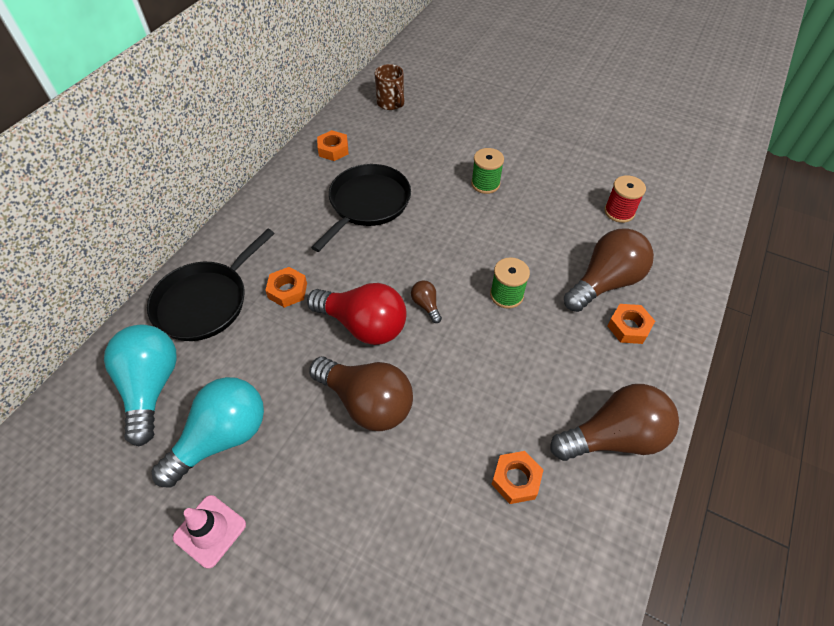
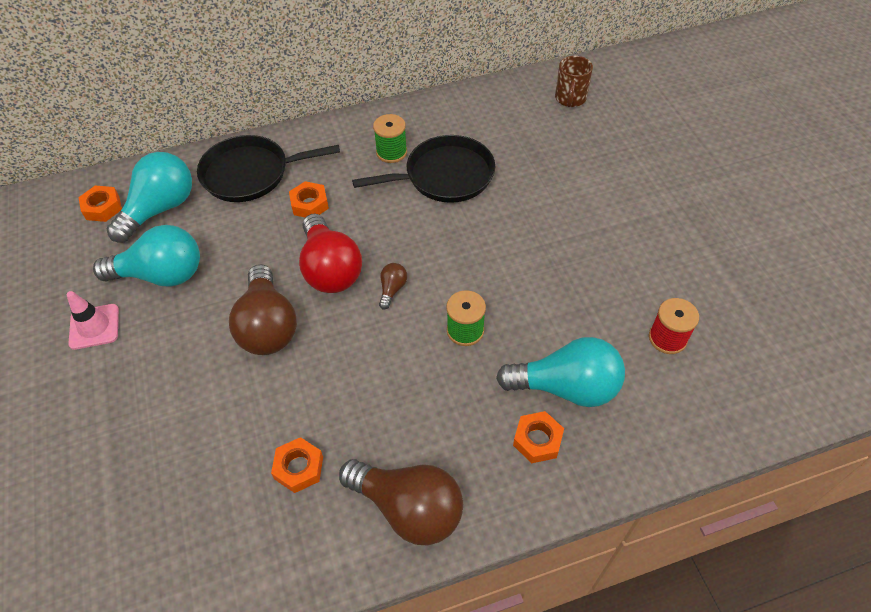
camera: 45 degrees right, 0 degrees up
orange nut [317,130,349,161] -> orange nut moved to [78,186,122,222]
green spool [471,148,504,194] -> green spool moved to [373,114,407,163]
brown light bulb [564,228,654,312] -> turquoise light bulb [496,337,625,407]

